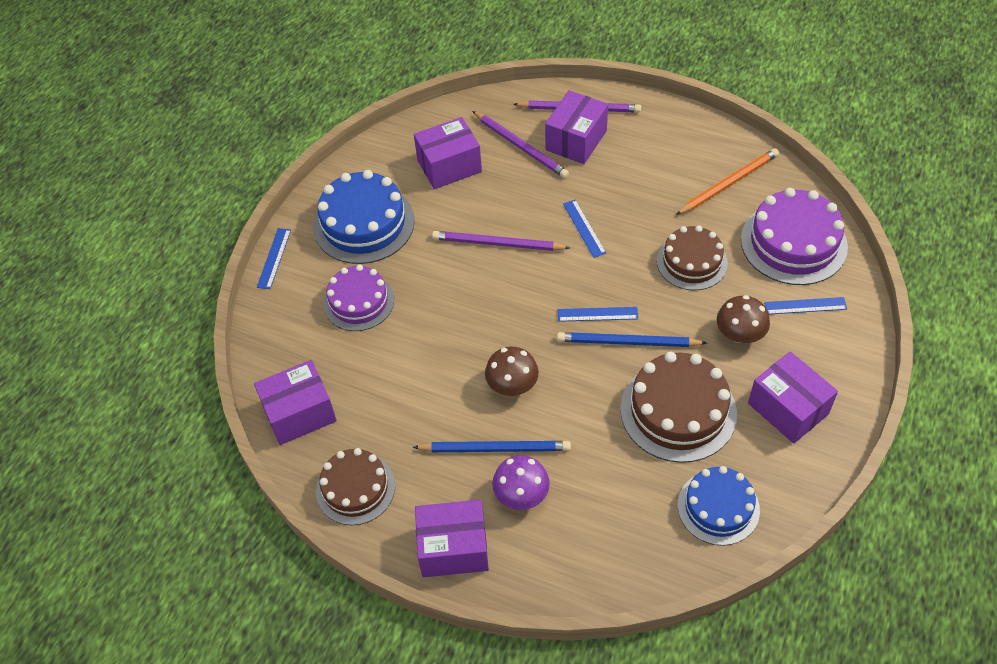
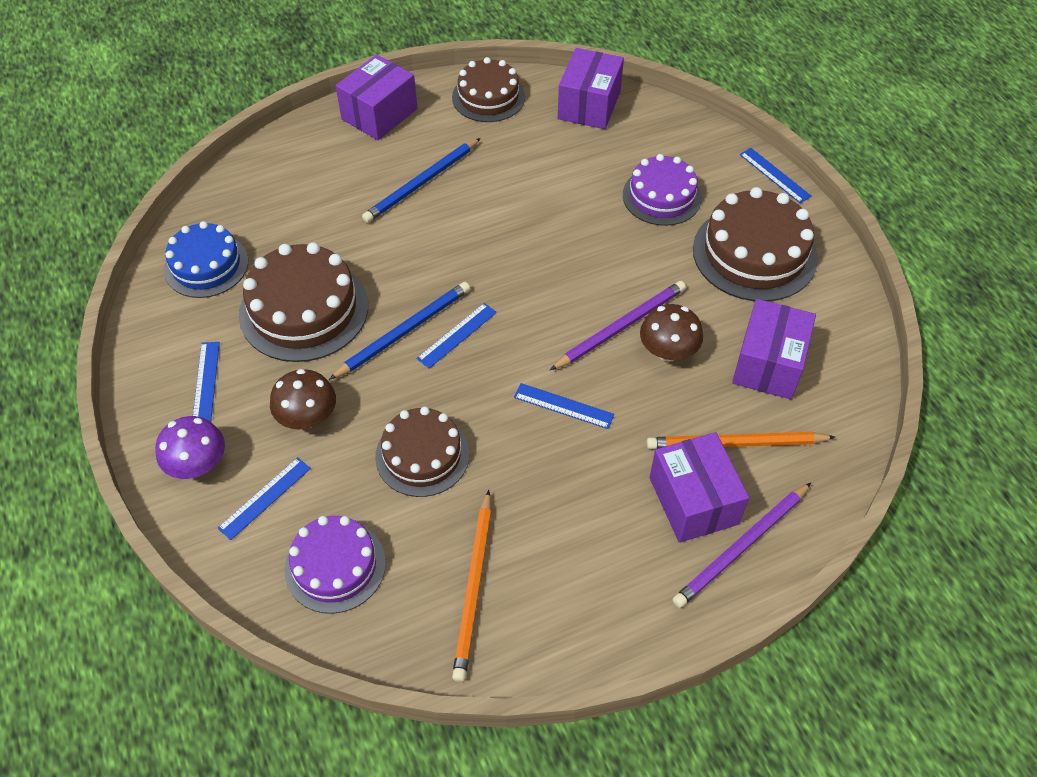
camera: 130 degrees right, 0 degrees up
blue cake [313,170,415,264] -> brown cake [693,187,818,301]
purple pencil [472,111,569,178] -> orange pencil [646,432,835,449]
brown mushroom [485,347,539,396] -> brown mushroom moved to [640,304,703,361]
purple mushroom [492,455,550,510] -> purple mushroom moved to [155,416,225,479]
purple cake [741,188,848,285] -> purple cake [284,516,386,614], size x0.67
purple box [748,351,838,444] -> blue ruler [193,342,220,422]

